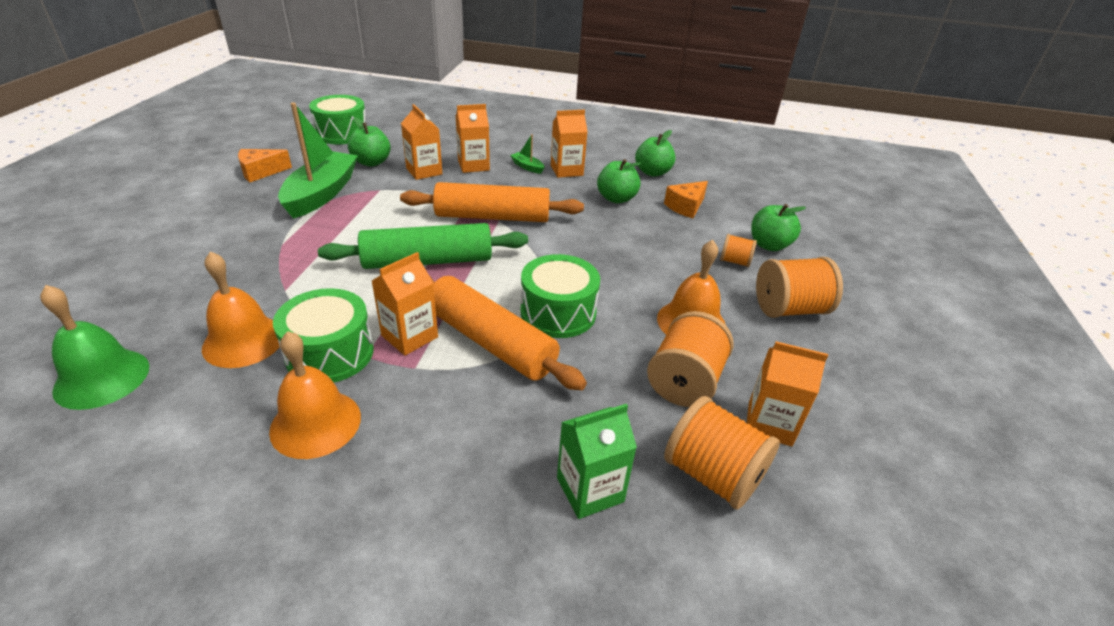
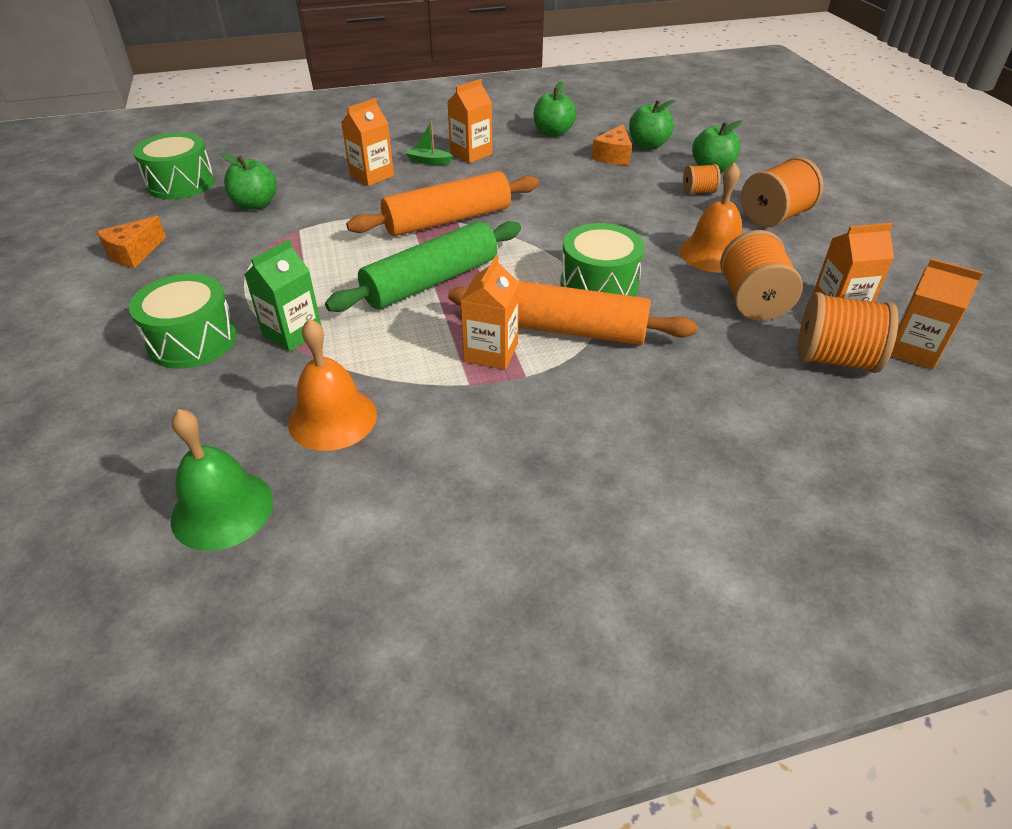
camera: 25 degrees left, 5 degrees up
orange bell [269,331,361,459] -> none
green drum [273,288,374,382] -> green drum moved to [129,274,237,369]
green boat [278,102,358,219] -> none
orange carton [401,104,442,180] -> orange carton moved to [891,258,983,369]
green carton [557,404,637,519] -> green carton moved to [244,239,321,352]
green apple [597,159,641,203] -> green apple moved to [629,100,676,150]

